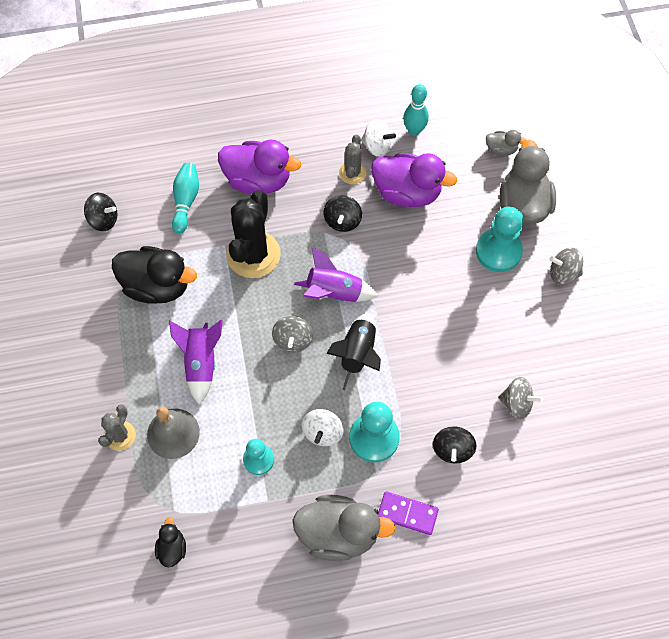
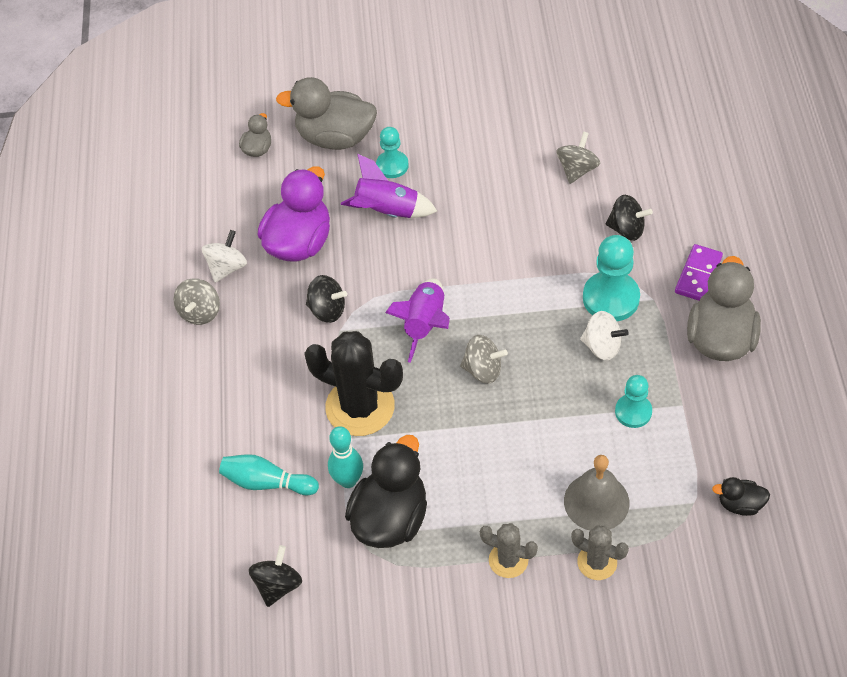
camera: 80 degrees left, 10 degrees down
purple rocket [169,320,223,405] -> purple rocket moved to [341,154,437,218]
purple duck [218,140,301,194] -> none
black rocket [326,313,381,390] -> none
grey cactus [339,135,367,184] -> grey cactus moved to [480,523,538,578]
turquoise bowling pin [403,84,429,136] -> turquoise bowling pin moved to [328,426,363,488]
turquoise pawn [476,207,524,272] -> turquoise pawn [376,127,409,178], size x0.61
grey spinning top [550,248,583,285] -> grey spinning top moved to [173,278,220,325]

